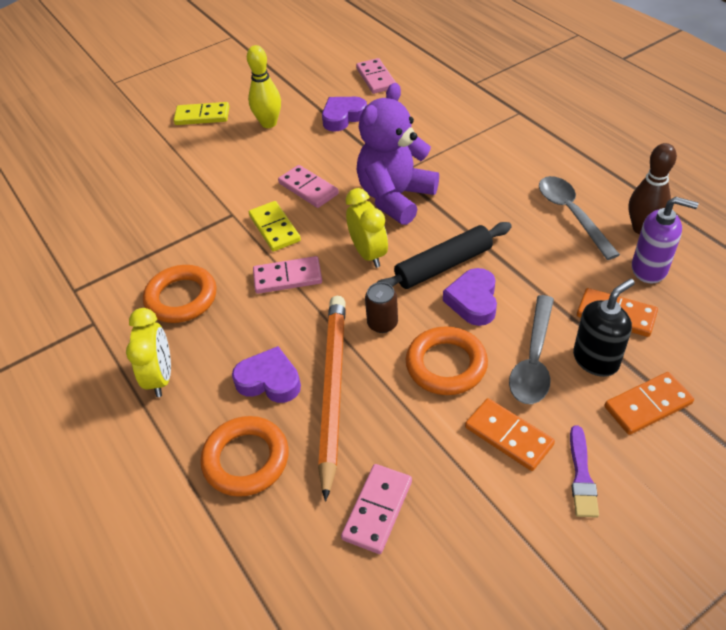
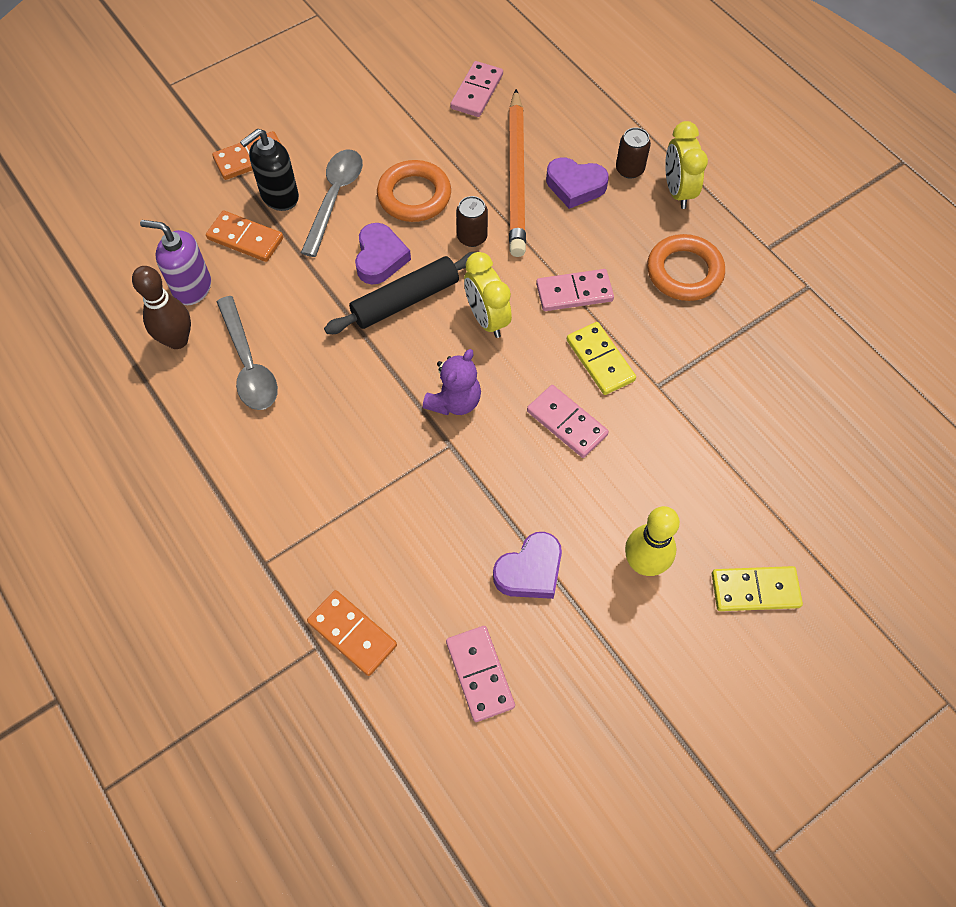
camera: 175 degrees right, 15 degrees up
orange ring [200,416,289,497] -> none
purple teddy bear [357,83,439,225] -> purple teddy bear [423,349,481,415], size x0.57
orange domino [465,398,555,471] -> orange domino moved to [307,590,397,676]
purple brush [570,425,599,518] -> none
none -> brown can [616,128,651,179]

